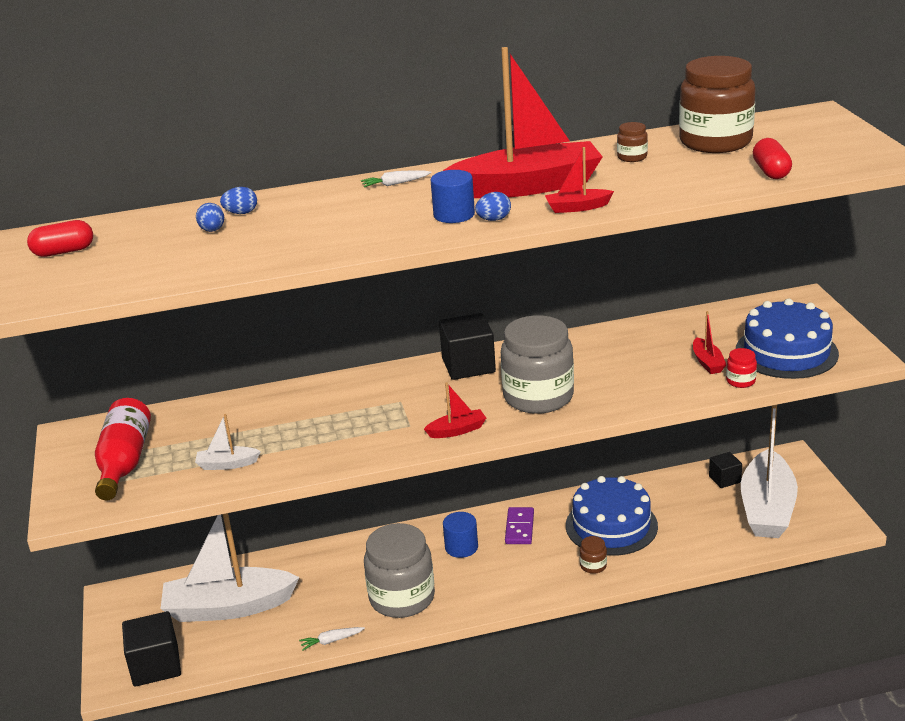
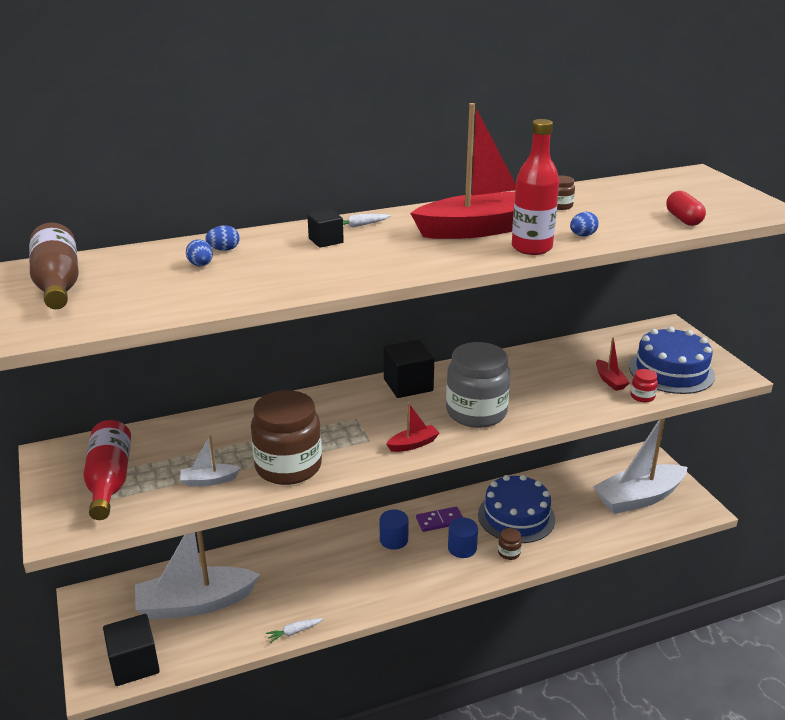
camera: 10 degrees left, 0 degrees up
red capsule [27,220,93,257] -> brown bottle [29,222,79,309]
grey jar [364,523,435,618] -> none
blue cylinder [431,170,475,223] -> blue cylinder moved to [448,518,478,558]
blue egg [475,192,511,221] -> blue egg moved to [570,212,599,236]
purple domino [505,507,534,544] -> purple domino turned 75 degrees clockwise [416,506,464,532]
red boat [545,147,614,213] -> red bottle [512,119,559,255]
brown jar [679,56,755,153] -> brown jar moved to [251,390,322,485]
black cube [709,452,742,488] -> black cube moved to [307,209,344,248]
white boat [741,405,798,538] -> white boat turned 60 degrees clockwise [593,418,688,514]

